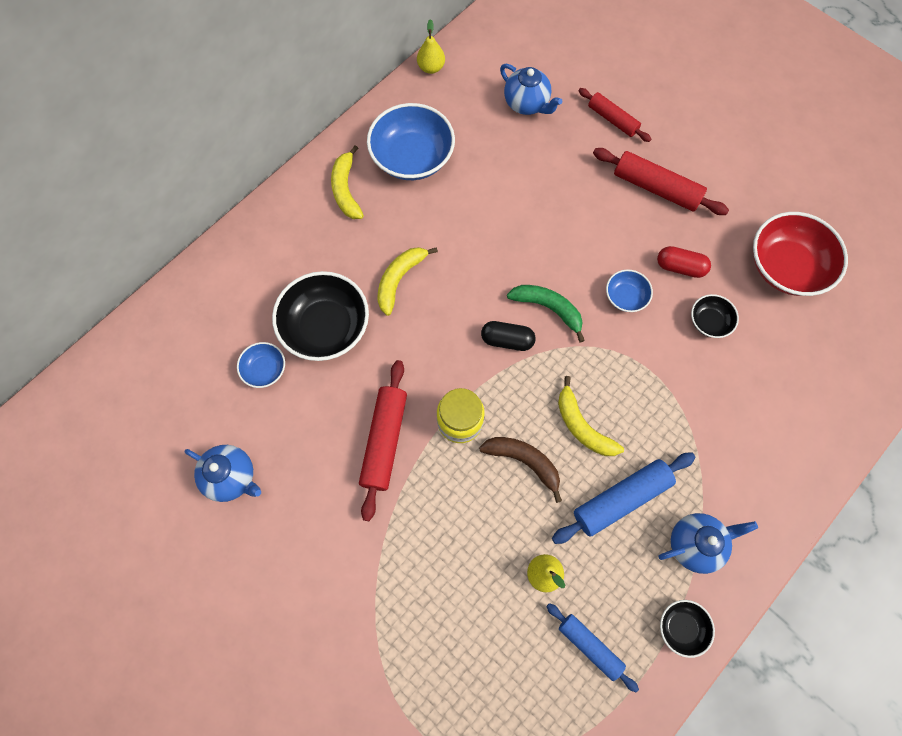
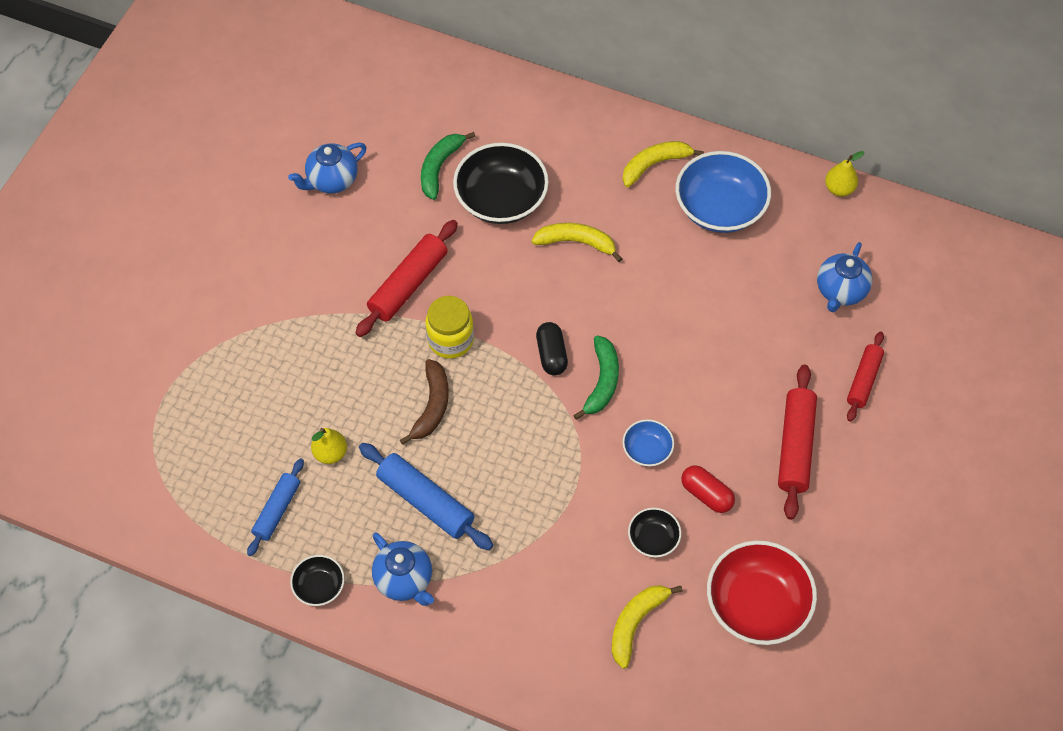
camera: 70 degrees right, 10 degrees down
blue teapot [185,445,261,502] -> blue teapot turned 45 degrees clockwise [288,142,366,194]
blue bowl [237,342,285,388] -> green banana [421,132,475,200]
red rolling pin [359,360,407,521] -> red rolling pin turned 45 degrees counterclockwise [356,220,458,337]
yellow banana [558,376,624,456] -> yellow banana moved to [612,585,683,669]
red capsule [657,246,711,278] -> red capsule turned 45 degrees counterclockwise [681,465,735,513]

